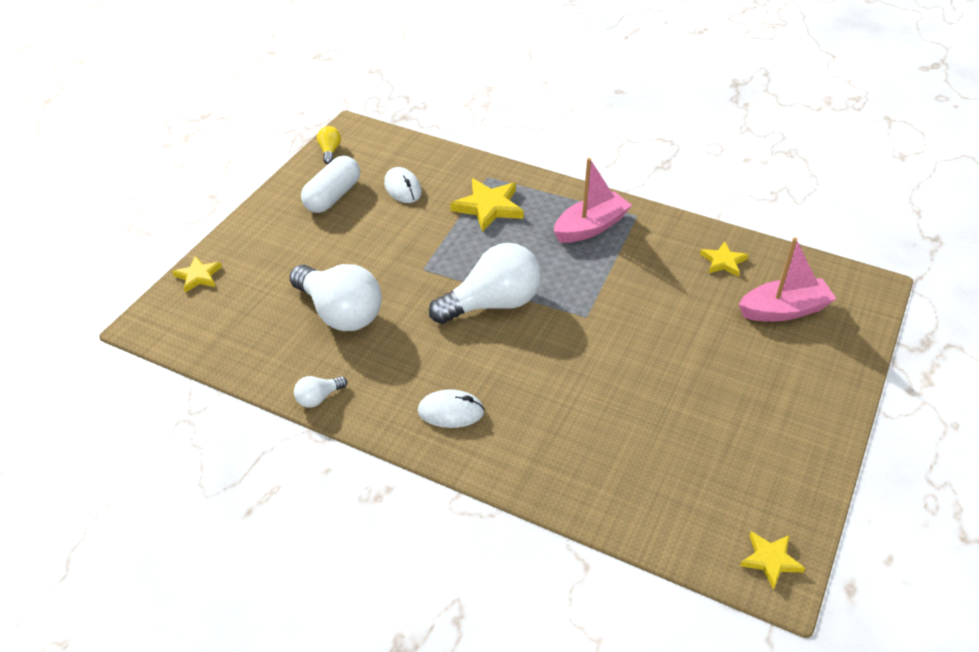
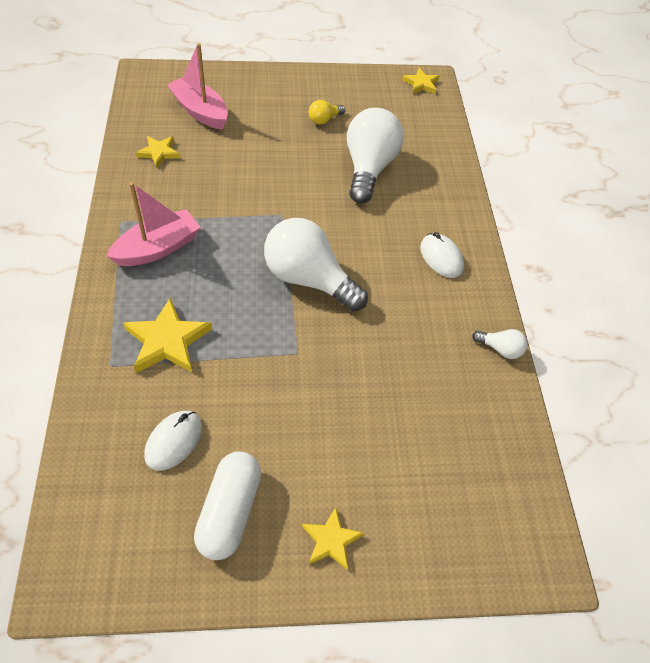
camera: 125 degrees left, 10 degrees up
yellow star [172,256,222,293] -> yellow star moved to [302,507,364,570]
white light bulb [289,264,382,331] -> white light bulb moved to [347,108,404,204]
white capsule [301,156,360,213] -> white capsule turned 75 degrees counterclockwise [194,452,261,560]
yellow light bulb [317,126,341,164] -> yellow light bulb moved to [309,100,345,124]
pink boat [554,158,632,243] -> pink boat turned 120 degrees clockwise [106,182,201,266]

